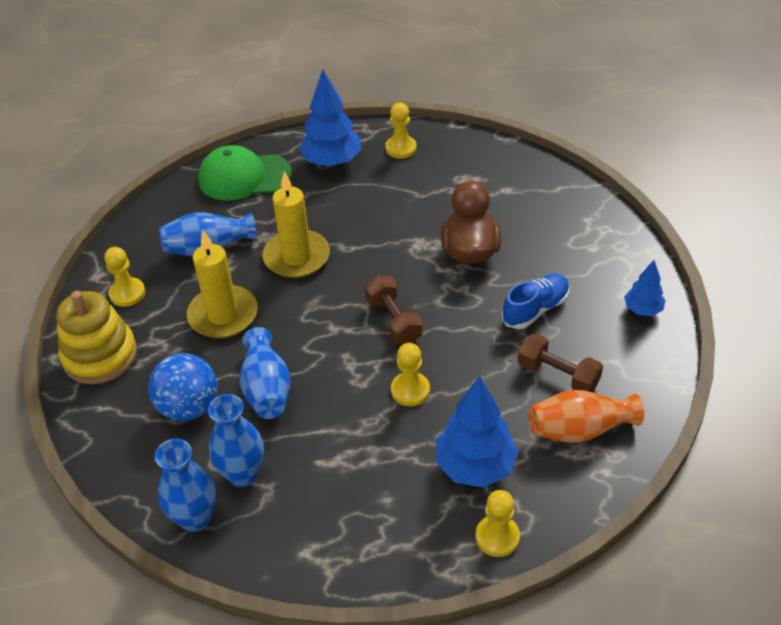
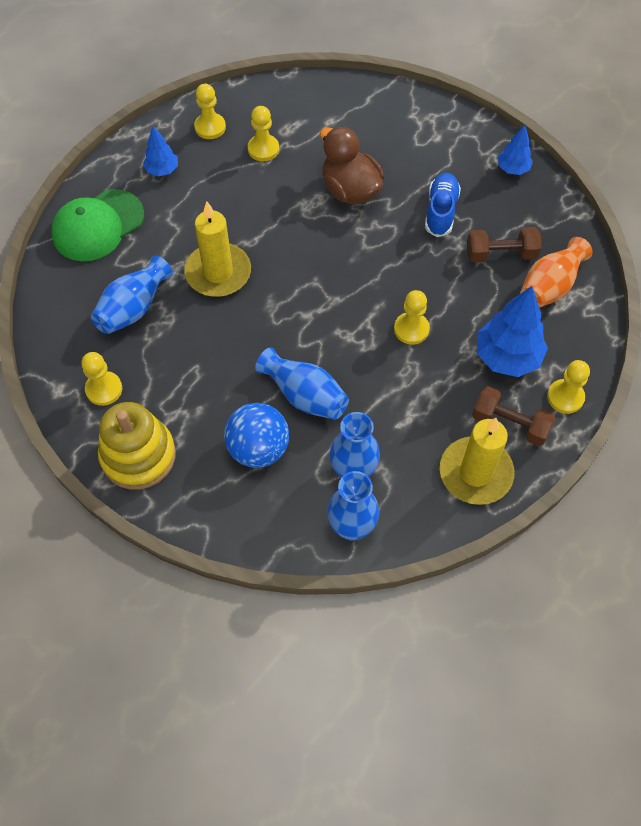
camera: 40 degrees left, 15 degrees up
yellow candle [187,230,258,338] -> yellow candle moved to [440,418,515,505]
blue tree [299,69,361,167] -> blue tree [143,126,178,176], size x0.56
brown dumbbell [365,275,423,344] -> brown dumbbell moved to [472,386,556,446]
none -> yellow pawn [248,106,279,161]

